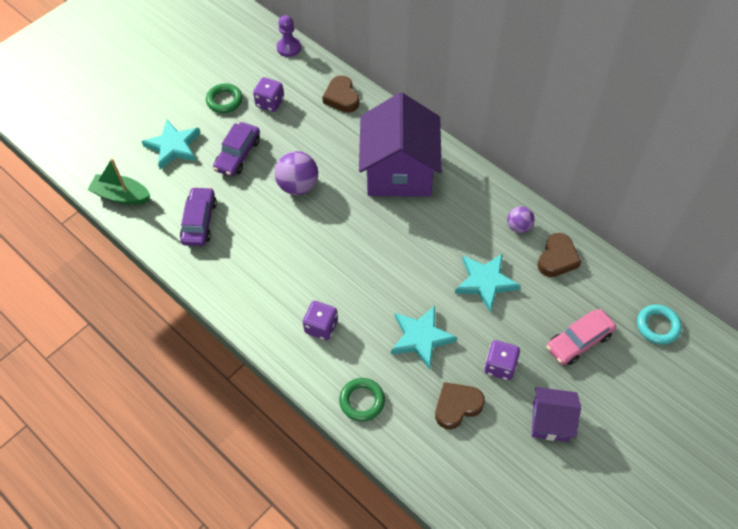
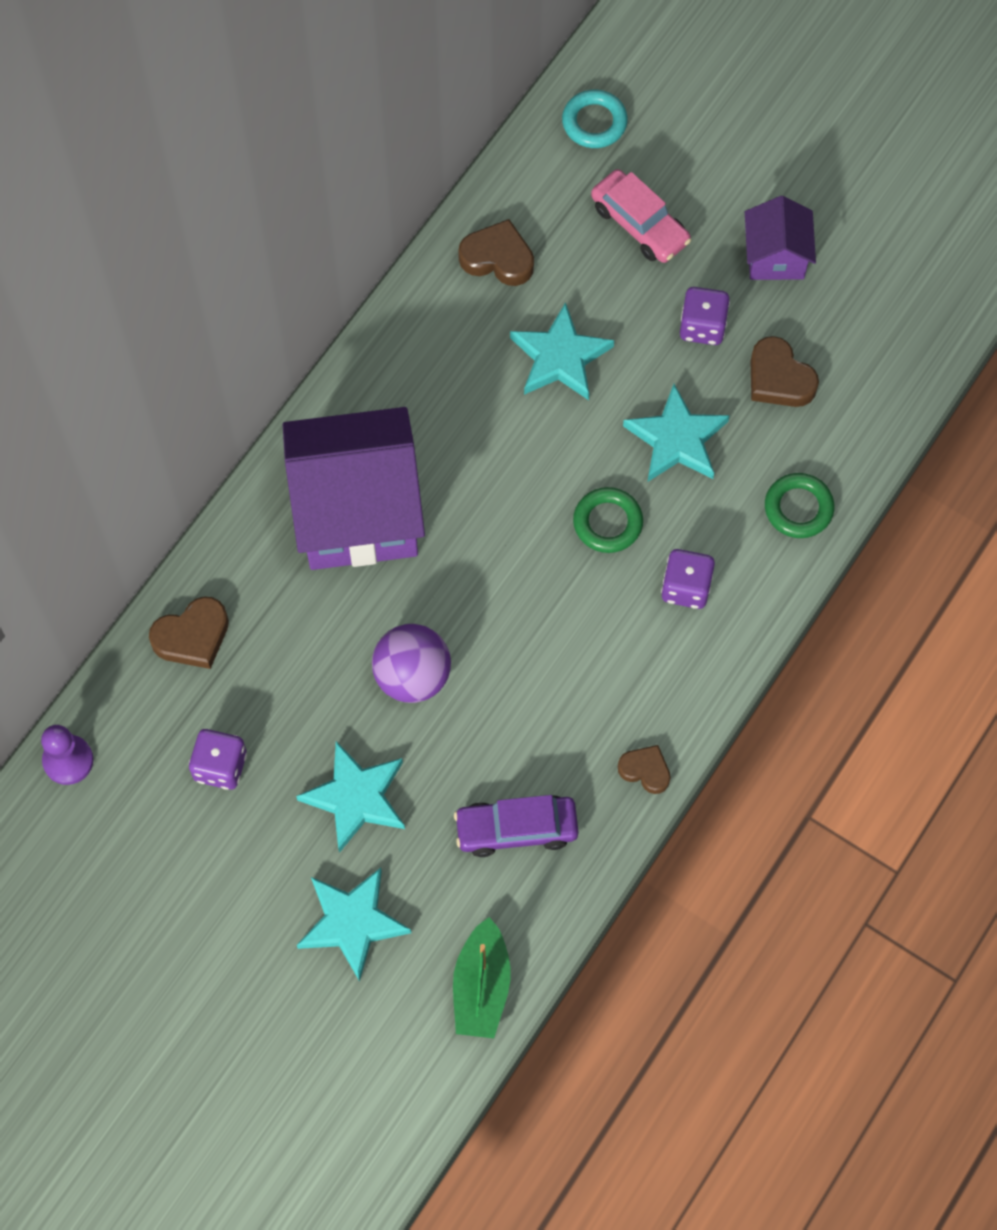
camera: 100 degrees left, 10 degrees up
green ring [206,83,243,113] -> green ring moved to [573,487,643,553]
purple car [213,122,260,176] -> turquoise star [296,741,405,853]
purple ball [507,206,535,233] -> none
none -> brown heart [618,745,671,794]

